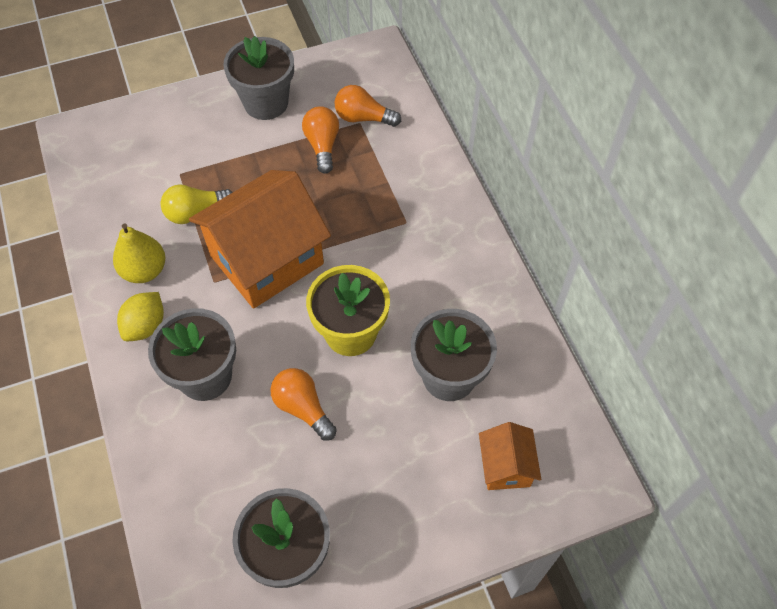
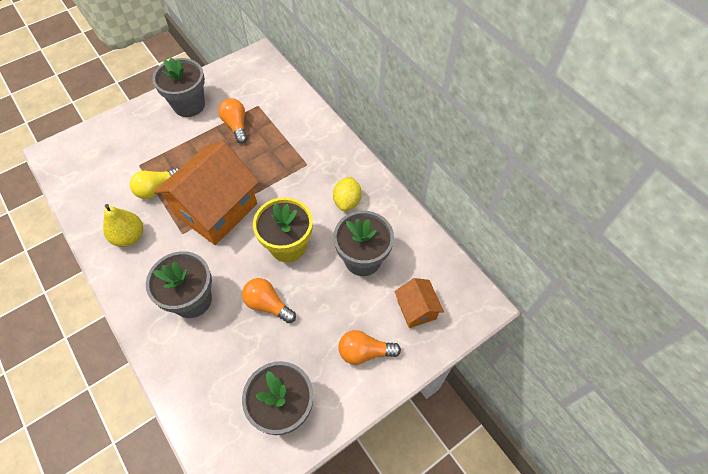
camera: 15 degrees left, 0 degrees up
yellow lemon [117,292,164,341] -> yellow lemon moved to [333,177,361,211]
orange light bulb [334,85,401,127] -> orange light bulb moved to [338,330,401,365]

